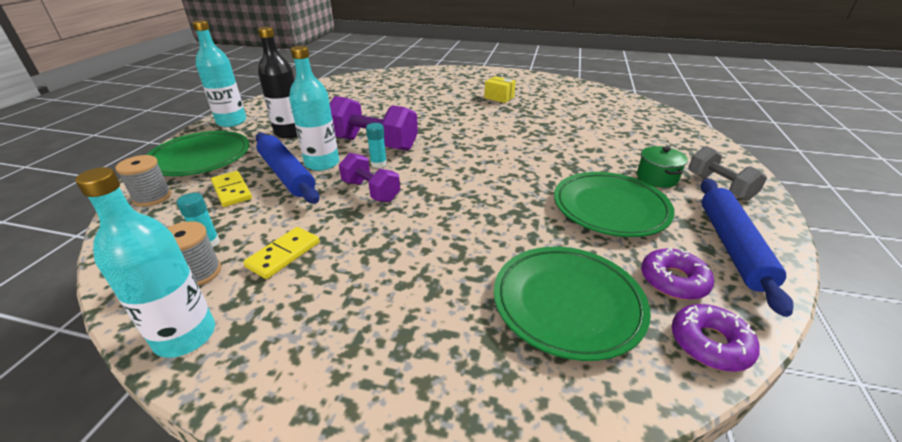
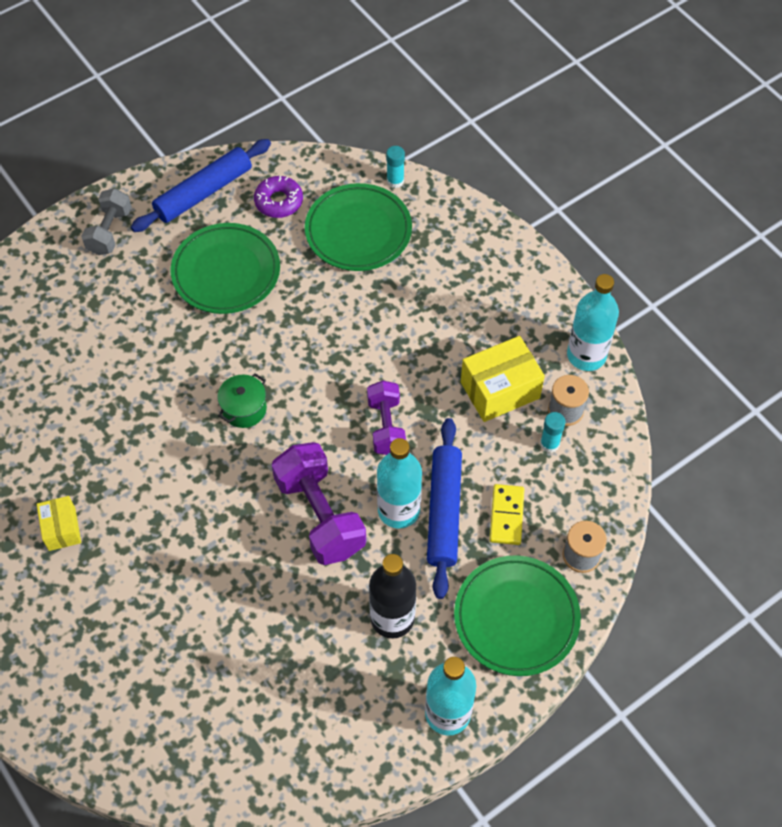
camera: 140 degrees left, 25 degrees up
yellow domino [243,227,319,279] -> yellow box [461,336,545,422]
turquoise glue stick [366,123,387,168] -> turquoise glue stick moved to [386,146,405,188]
green pot [637,146,688,188] -> green pot moved to [218,373,267,428]
purple donut [672,304,760,372] -> none

